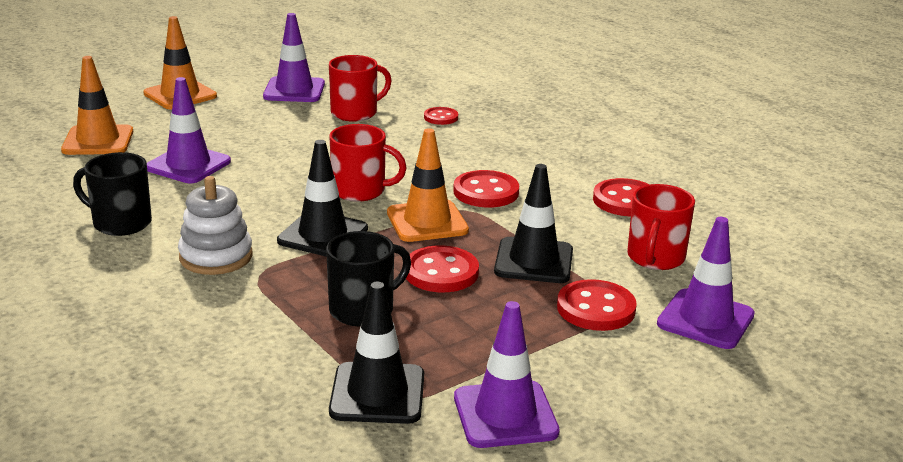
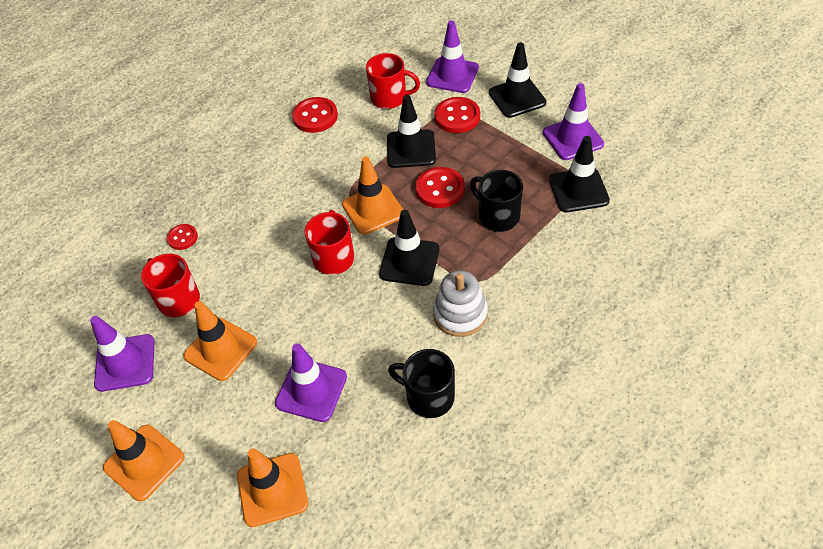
camera: 95 degrees left, 25 degrees up
black mug [73,152,152,236] -> black mug turned 105 degrees clockwise [388,349,455,418]
red button [453,170,519,208] -> none
none -> orange traffic cone [183,301,257,381]
none -> black traffic cone [489,43,546,118]

